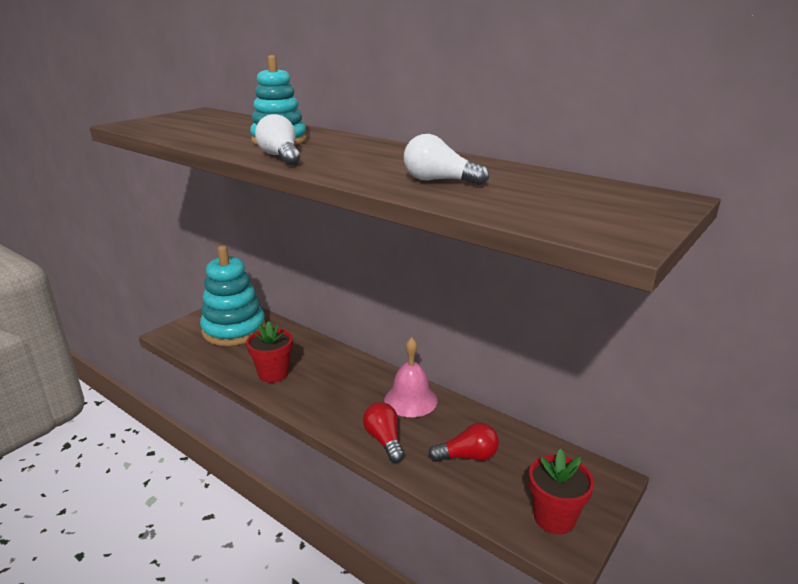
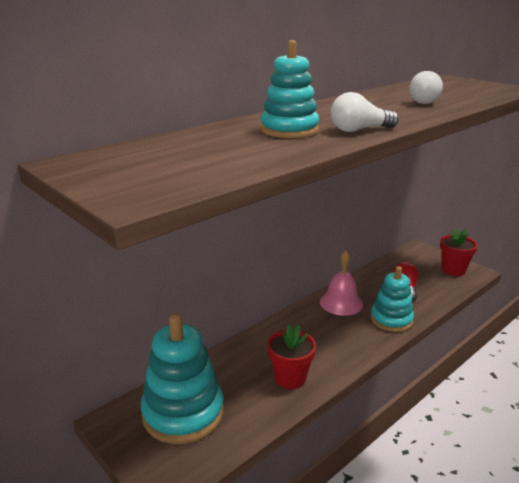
camera: 80 degrees left, 0 degrees up
red light bulb [363,402,404,463] -> turquoise stacking toy [371,266,414,332]

